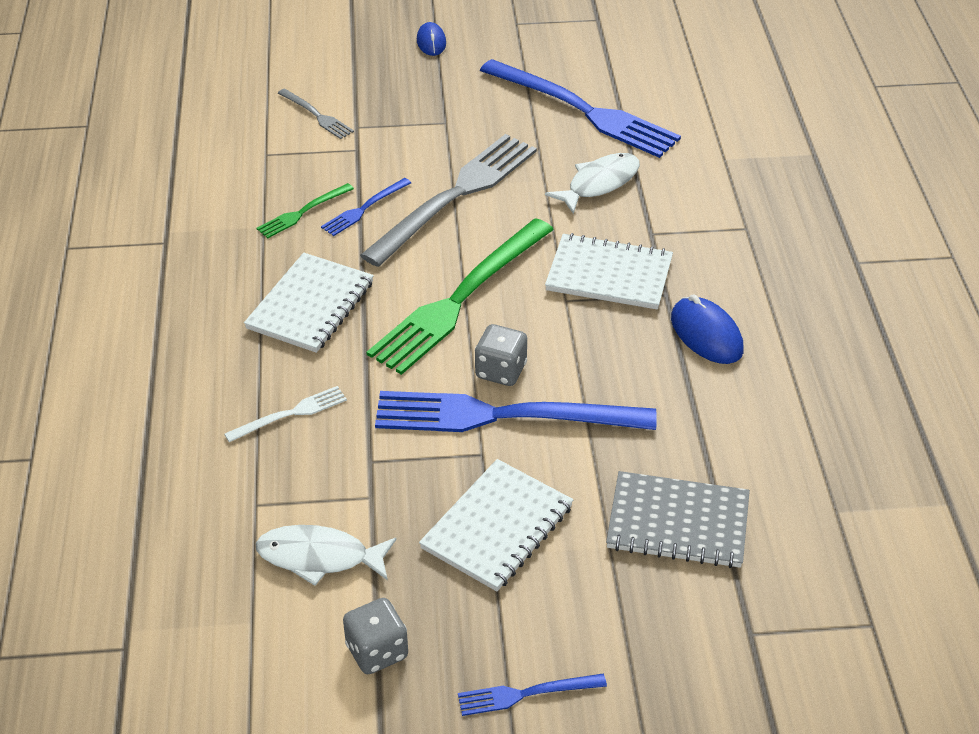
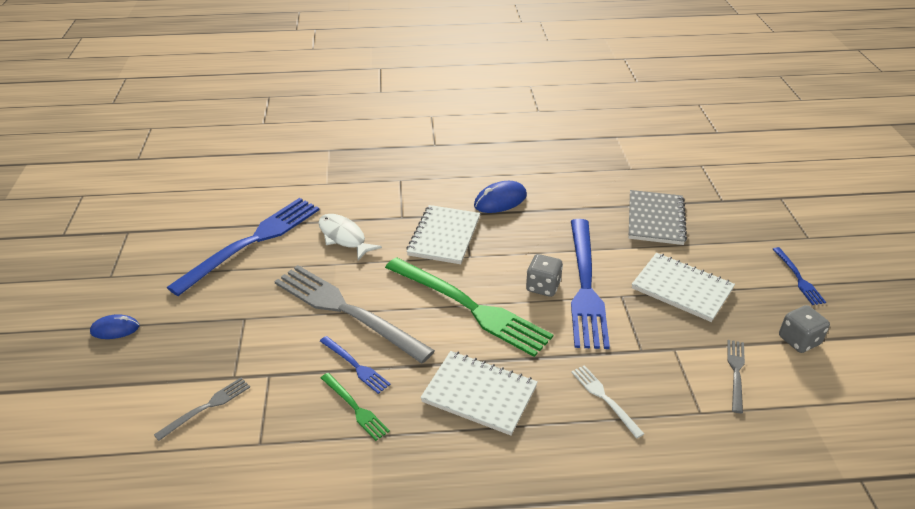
camera: 90 degrees left, 5 degrees down
white fish [256,525,396,586] -> grey fork [727,340,745,413]

